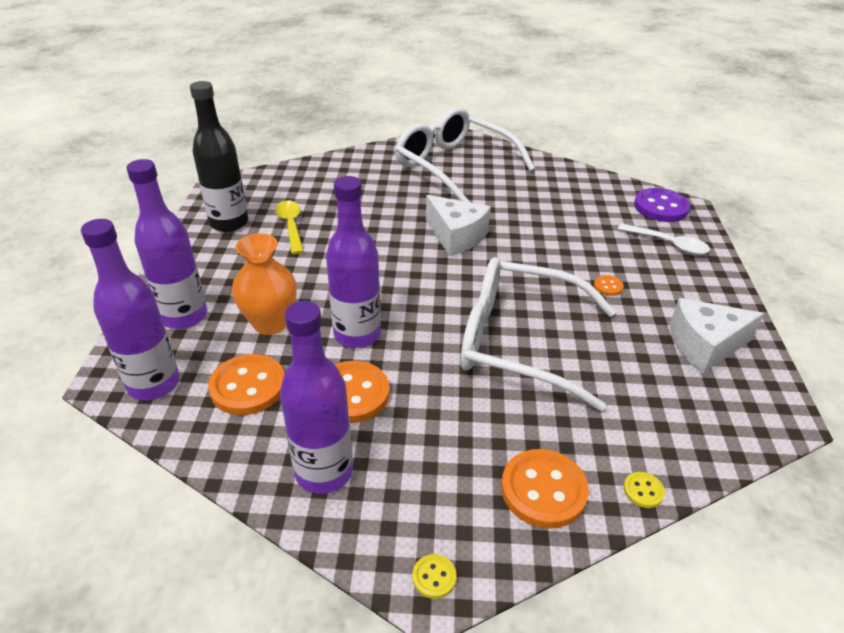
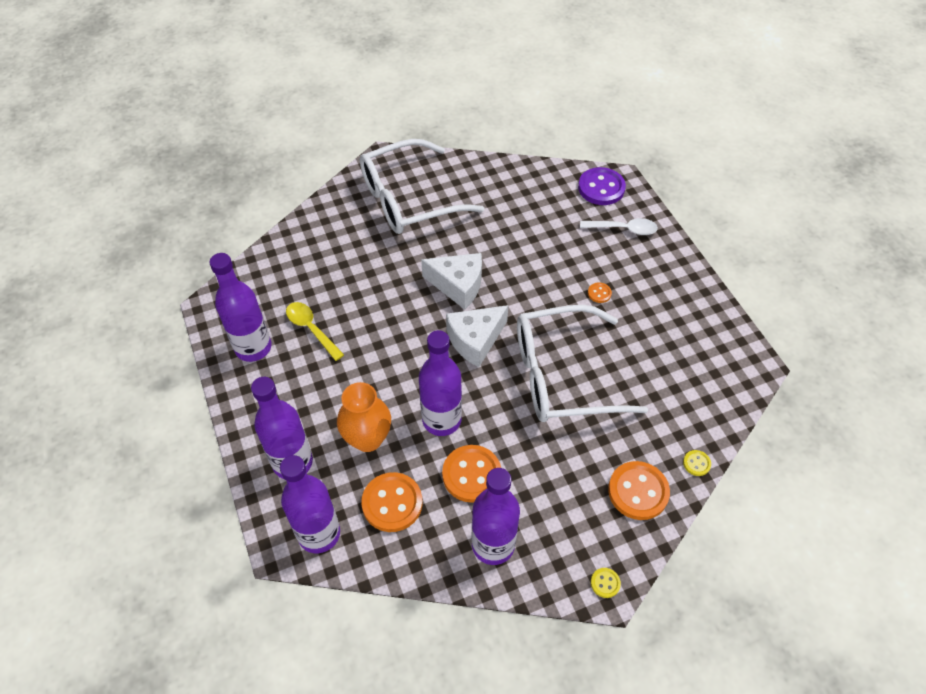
camera: 25 degrees left, 15 degrees up
black bottle [190,81,248,232] -> purple bottle [209,253,272,362]
white glasses [395,107,535,203] -> white glasses turned 45 degrees counterclockwise [360,139,484,234]
white cheese [670,298,764,373] -> white cheese moved to [446,305,508,367]

